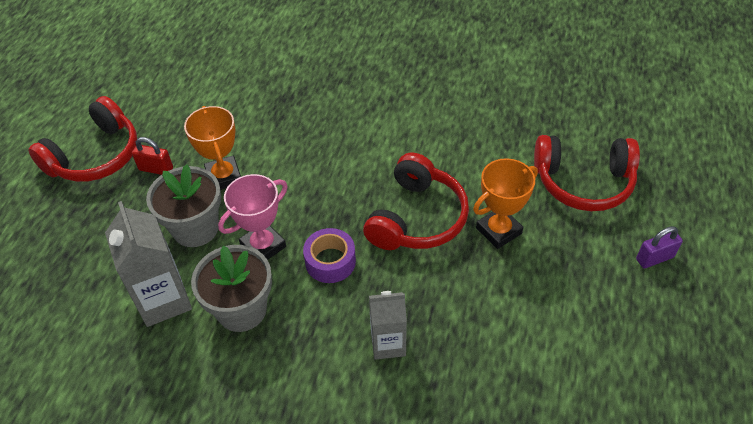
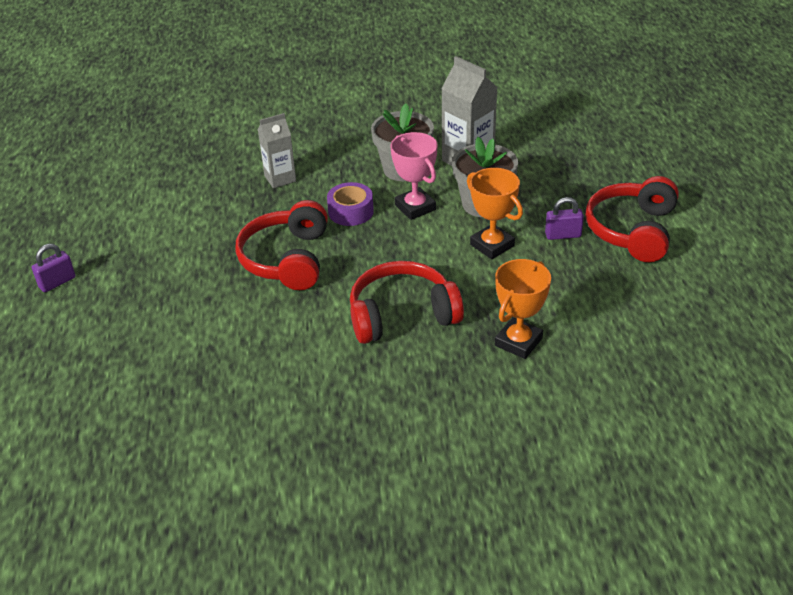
camera: 160 degrees right, 10 degrees down
red padlock [132,137,173,175] -> purple padlock [545,197,584,240]
pink trophy [218,174,288,260] -> pink trophy turned 60 degrees counterclockwise [391,132,437,220]
orange trophy [473,158,538,249] -> orange trophy moved to [495,259,551,359]
red headphones [534,135,640,211] -> red headphones moved to [350,261,464,344]

